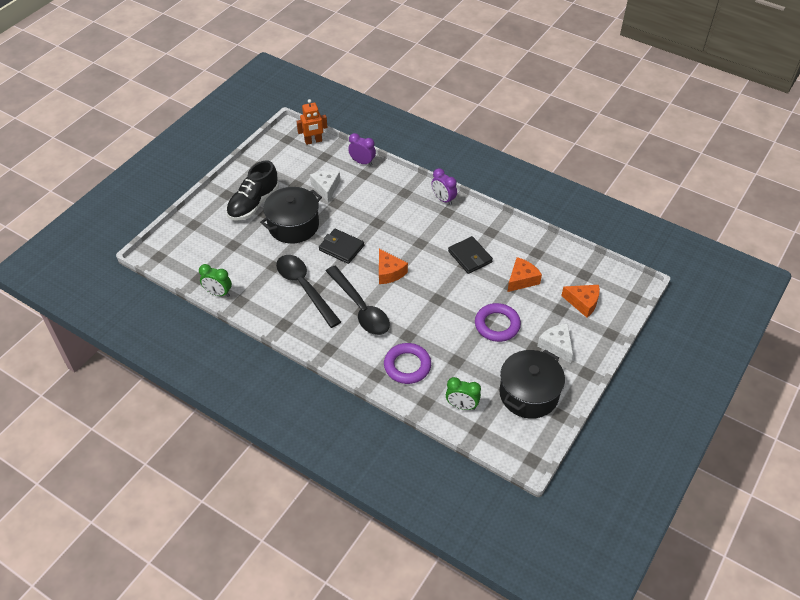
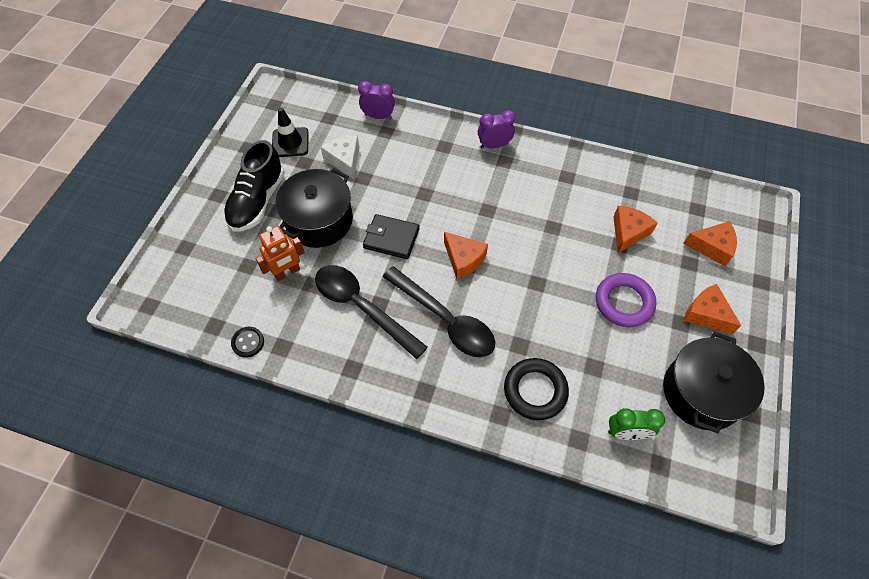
camera: 15 degrees left, 10 degrees up
green clock [199,264,232,297] -> black button [231,327,264,358]
orange robot [297,99,327,145] -> orange robot moved to [256,226,305,281]
purple ring [384,343,431,384] -> black ring [504,358,569,420]
purple clock [431,168,457,205] -> purple clock turned 135 degrees clockwise [478,110,516,149]
black wallet [448,236,493,274] -> none
white cheese [537,324,573,363] -> orange cheese [684,284,741,334]
none -> black traffic cone [272,107,309,157]

